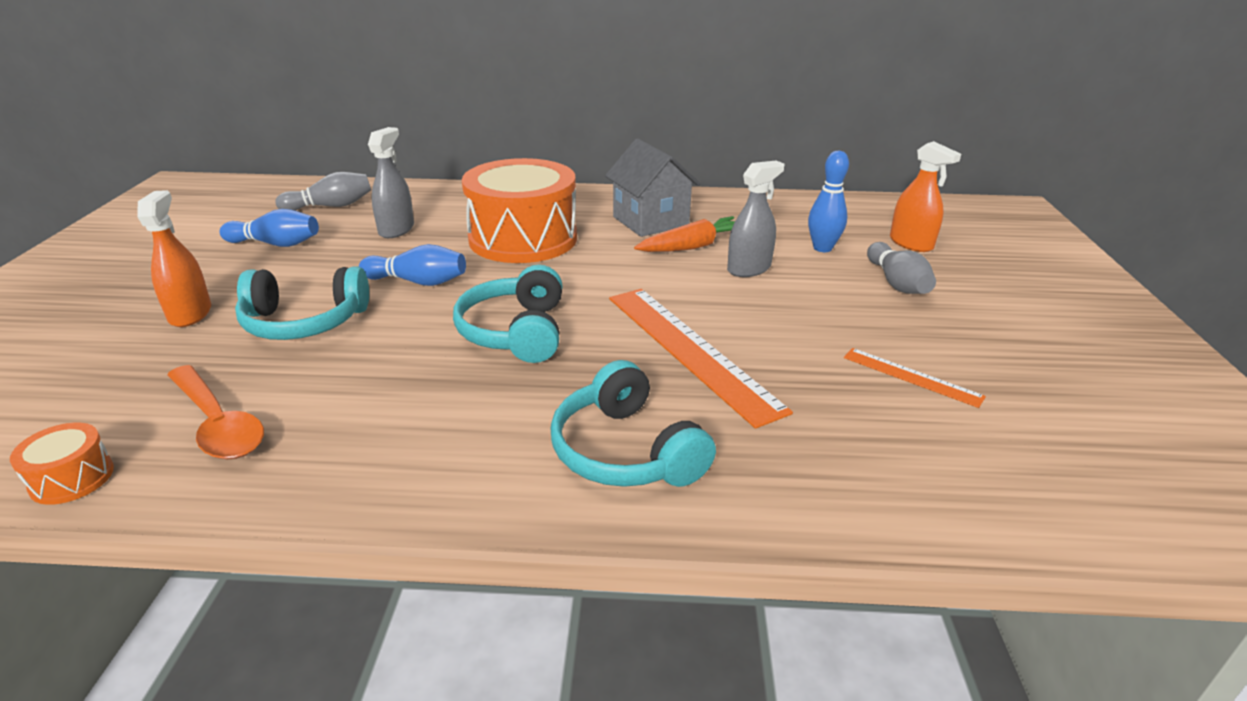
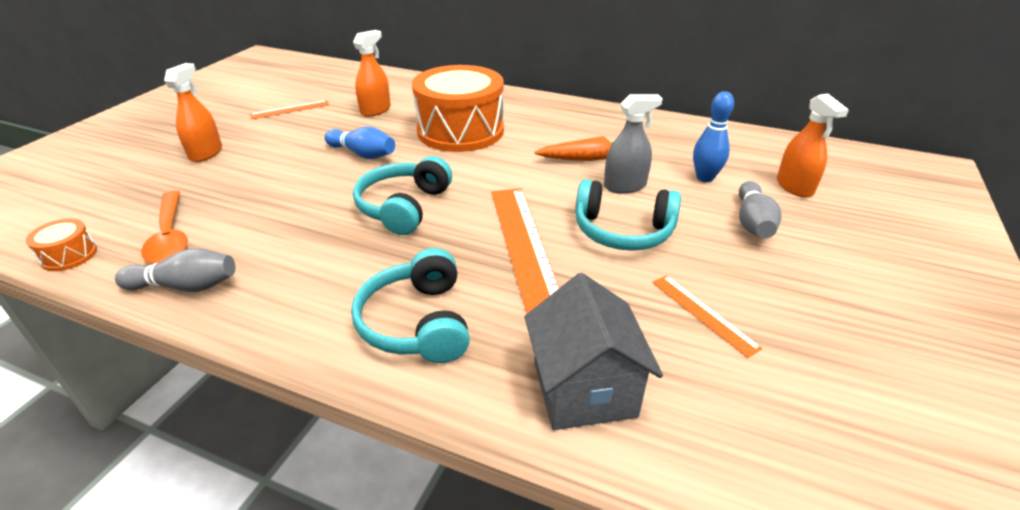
camera: 20 degrees right, 5 degrees up
blue bowling pin [219,209,319,247] -> orange ruler [250,100,329,119]
turquoise headphones [235,266,369,340] -> turquoise headphones moved to [575,179,681,251]
grey bowling pin [275,172,371,211] -> grey bowling pin moved to [115,248,235,292]
grey spray bottle [368,127,414,238] -> orange spray bottle [353,30,391,117]
grey house [605,138,700,237] -> grey house moved to [524,273,663,430]

